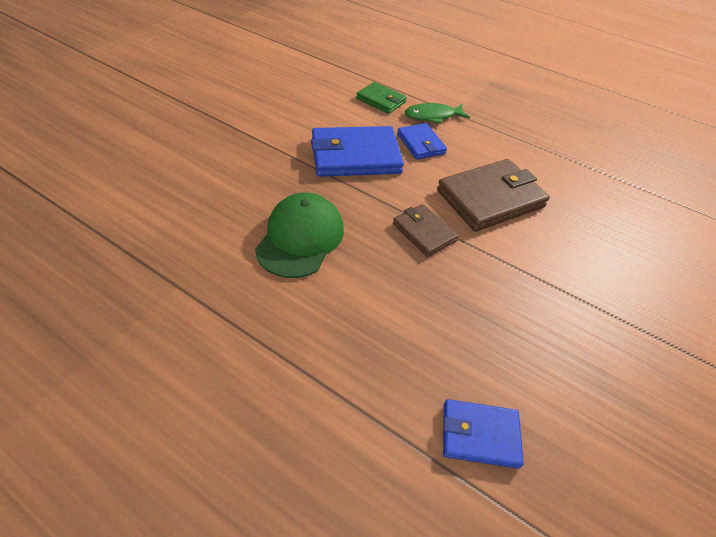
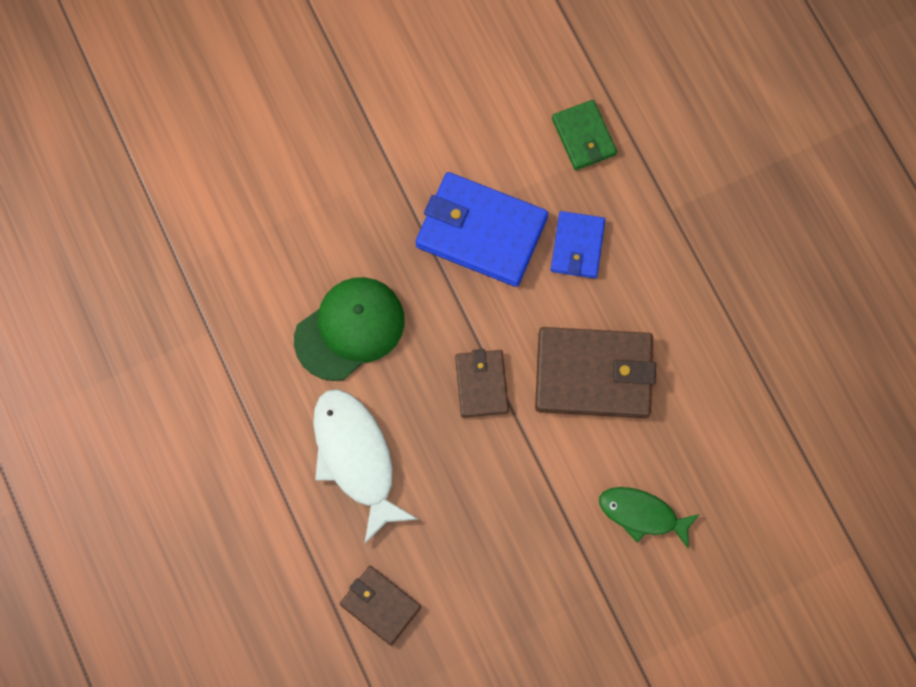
camera: 35 degrees right, 25 degrees up
green fish [405,103,470,124] -> green fish moved to [599,487,700,549]
blue wallet [443,399,524,469] -> brown wallet [340,566,421,645]
none -> white fish [313,389,418,544]

